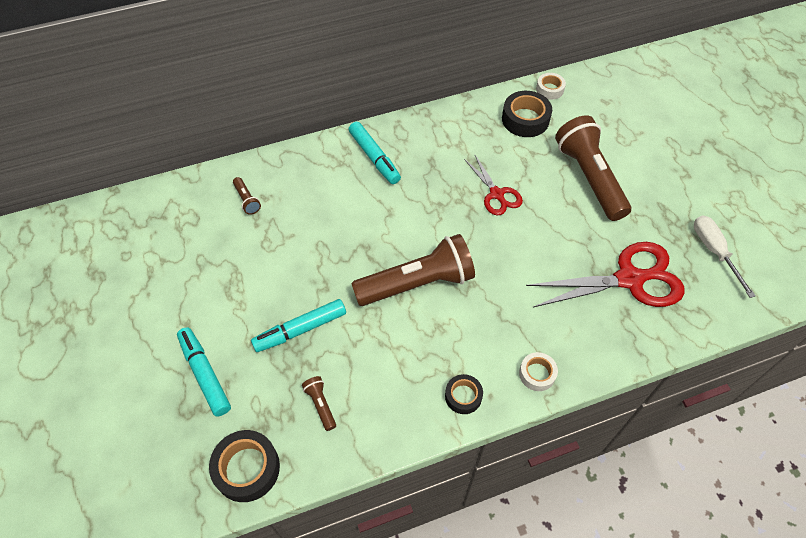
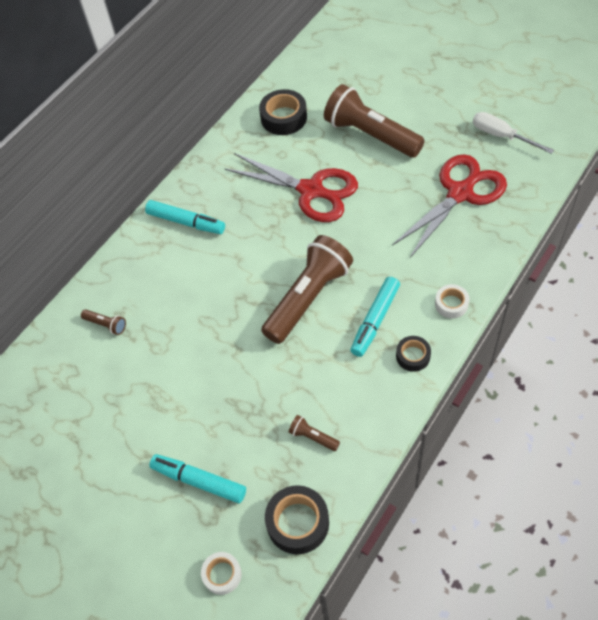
camera: 30 degrees left, 0 degrees up
turquoise marker [251,299,346,352] -> turquoise marker moved to [350,277,400,357]
red scissors [464,155,523,215] -> red scissors [225,153,358,222], size x1.79
white tape [536,73,566,100] -> white tape moved to [201,552,241,595]

